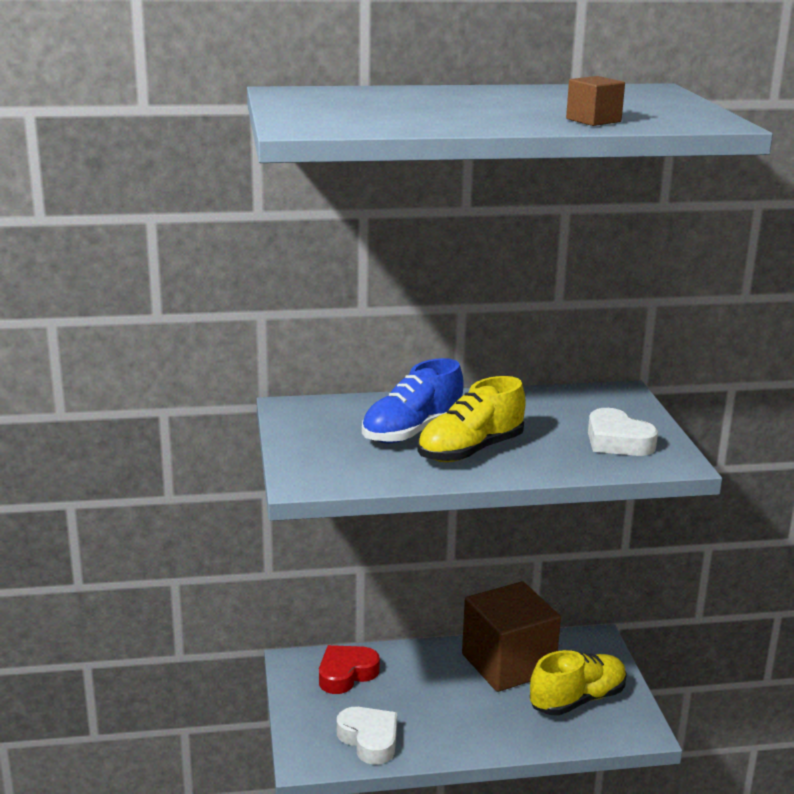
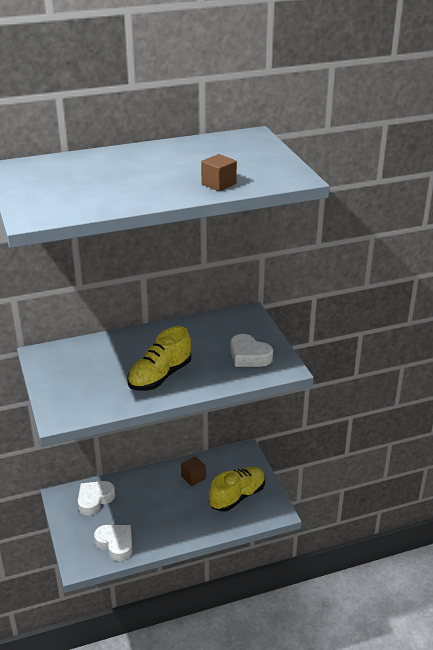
camera: 10 degrees left, 10 degrees up
red heart [319,645,380,694] -> white heart [78,481,115,515]
blue shoe [362,358,464,443] -> none
brown cube [462,581,561,692] -> brown cube [181,456,206,486], size x0.42

